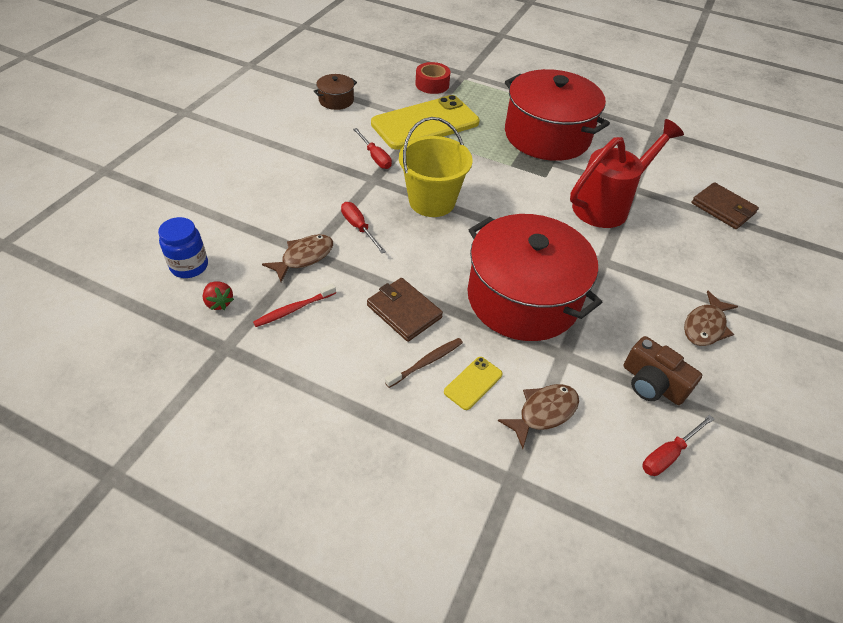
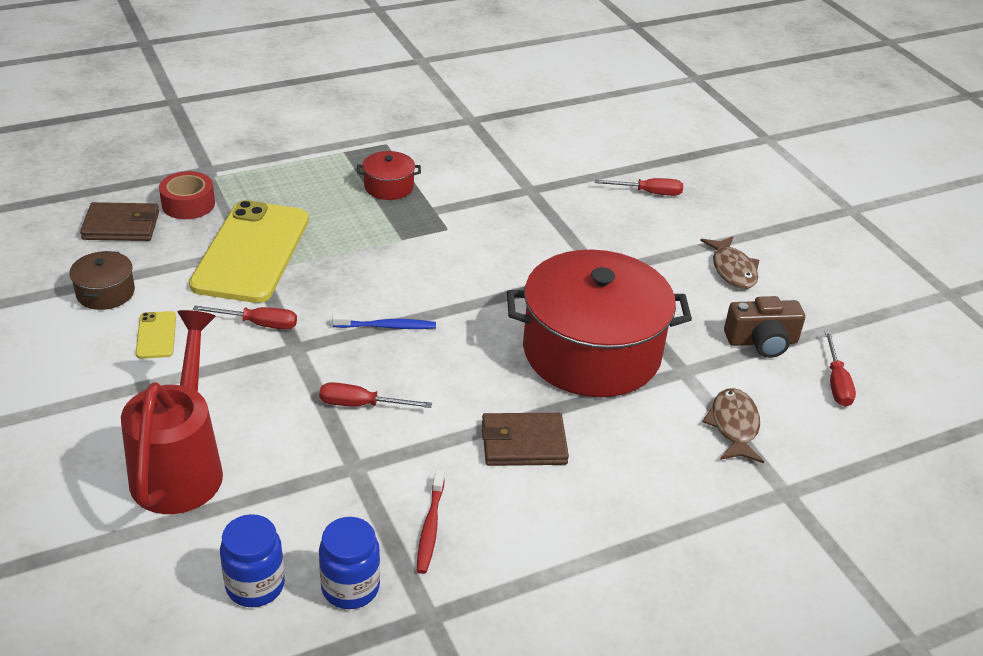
camera: 50 degrees left, 10 degrees down
red strawberry [203,282,234,310] -> blue jar [319,517,380,609]
brown fish [262,234,333,282] -> none
brown toothbrush [385,338,463,388] -> none
yellow bucket [399,117,473,217] -> blue toothbrush [332,314,436,329]
yellow phone [444,357,503,410] -> yellow phone moved to [136,311,176,359]
red pot [505,69,610,161] -> red pot [357,151,421,200], size x0.42
red watering can [570,119,684,228] -> red watering can moved to [121,310,223,514]
brown wallet [691,182,759,229] -> brown wallet moved to [80,202,159,241]
none -> red screwdriver [595,178,683,196]

